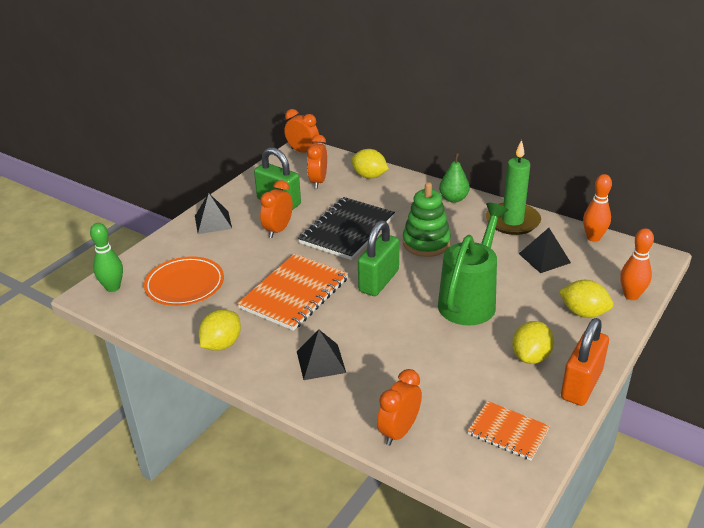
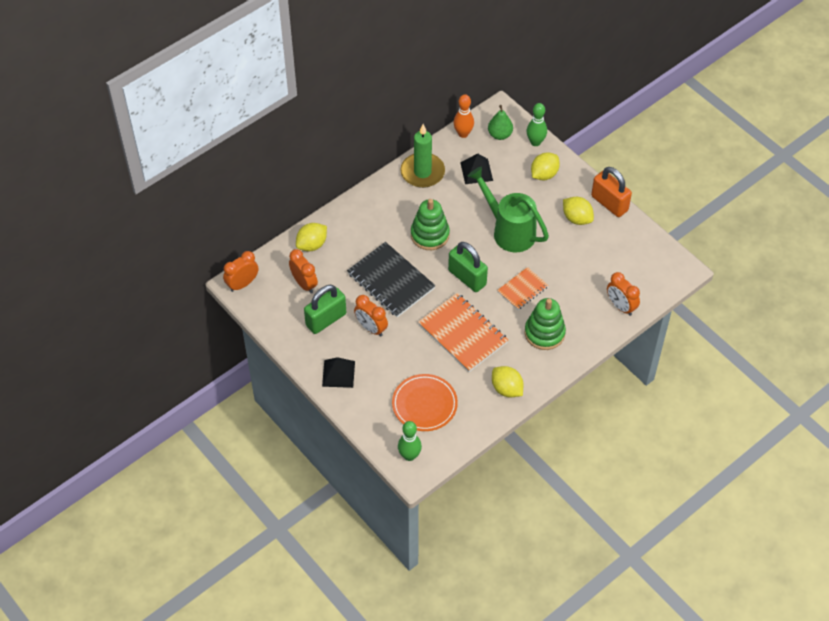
camera: 75 degrees left, 20 degrees up
black pyramid [297,330,346,380] -> green stacking toy [525,298,566,350]
orange clock [307,135,327,189] -> orange clock turned 150 degrees counterclockwise [289,249,318,293]
green pear [439,153,470,203] -> green pear moved to [488,105,513,140]
orange notebook [468,401,550,460] -> orange notebook moved to [497,267,548,310]
orange bowling pin [620,228,654,300] -> green bowling pin [526,103,547,146]

